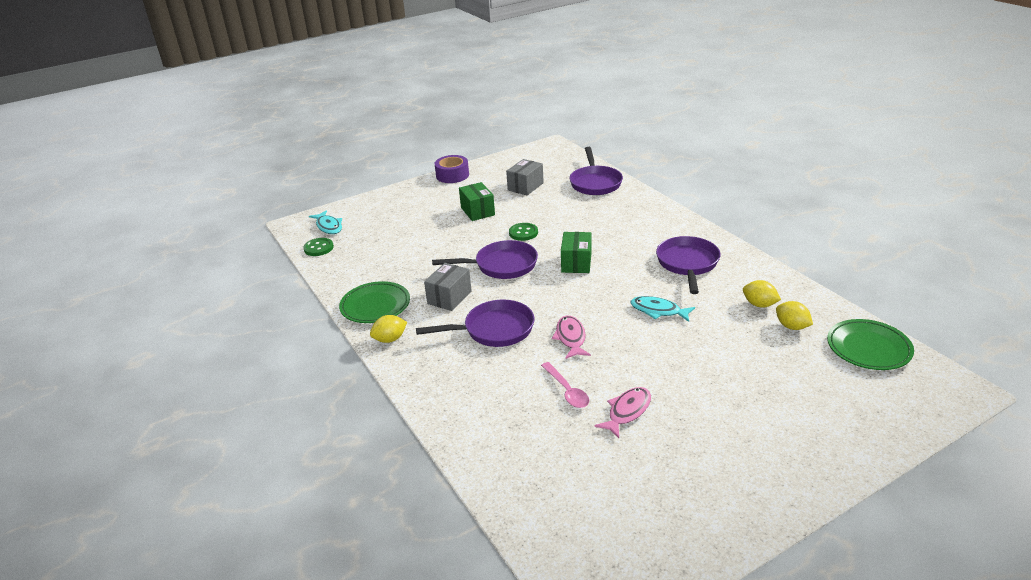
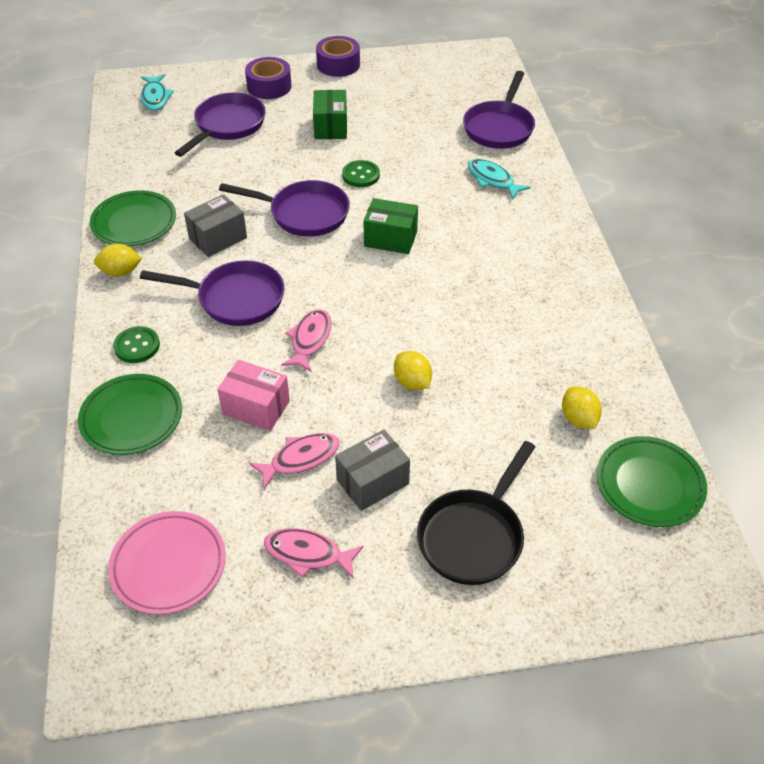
camera: 20 degrees right, 15 degrees up
green button [303,238,334,256] -> green button moved to [113,326,160,363]
grey box [506,159,544,195] -> grey box moved to [335,430,410,511]
pink spoon [541,362,589,408] -> pink box [217,360,290,431]
green box [561,232,591,273] -> green box turned 75 degrees clockwise [363,198,418,254]
turquoise fish [630,296,695,322] -> turquoise fish moved to [468,159,531,200]
purple pan [656,236,721,294] -> purple pan moved to [175,93,266,157]
yellow lemon [743,280,781,308] -> yellow lemon moved to [394,351,432,390]
none -> green plate [78,374,182,455]
none -> pink plate [108,511,226,615]
none -> purple tape [245,57,292,99]
none -> pink fish [264,528,364,578]
none -> black pan [417,441,535,585]

